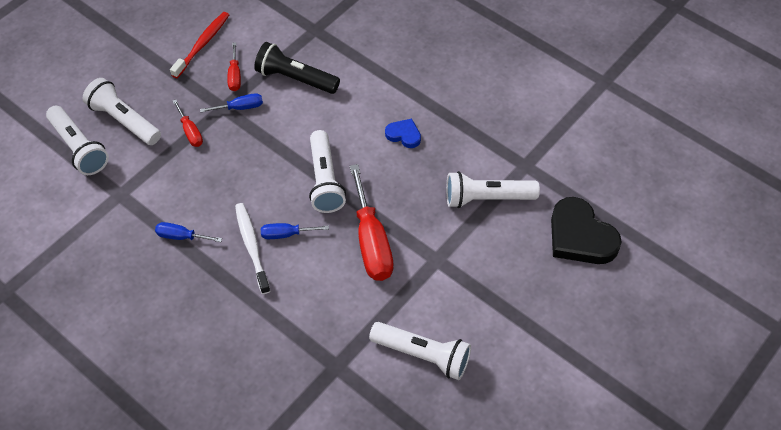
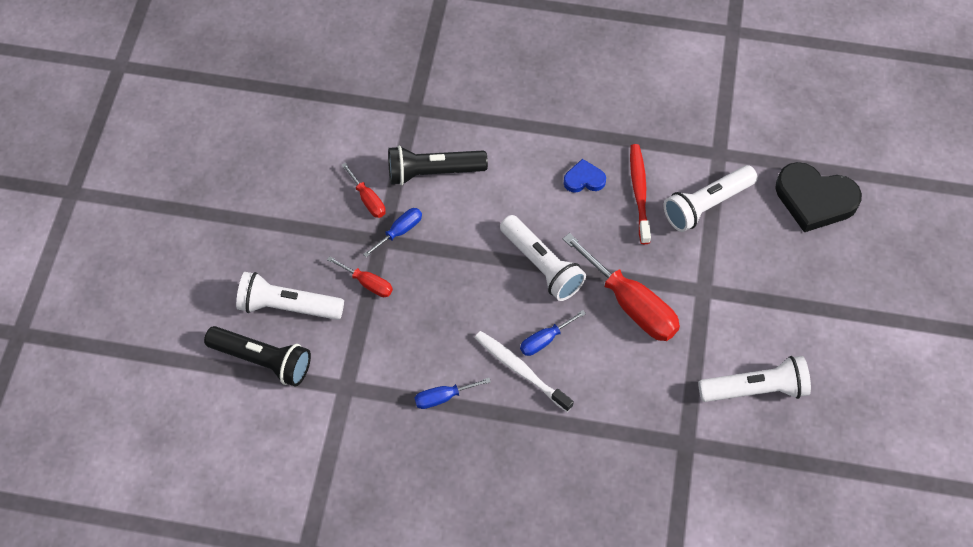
camera: 30 degrees left, 5 degrees up
white flashlight [46,106,109,175] -> black flashlight [204,326,311,387]
red toothbrush [170,12,229,78] -> red toothbrush moved to [630,144,651,244]

